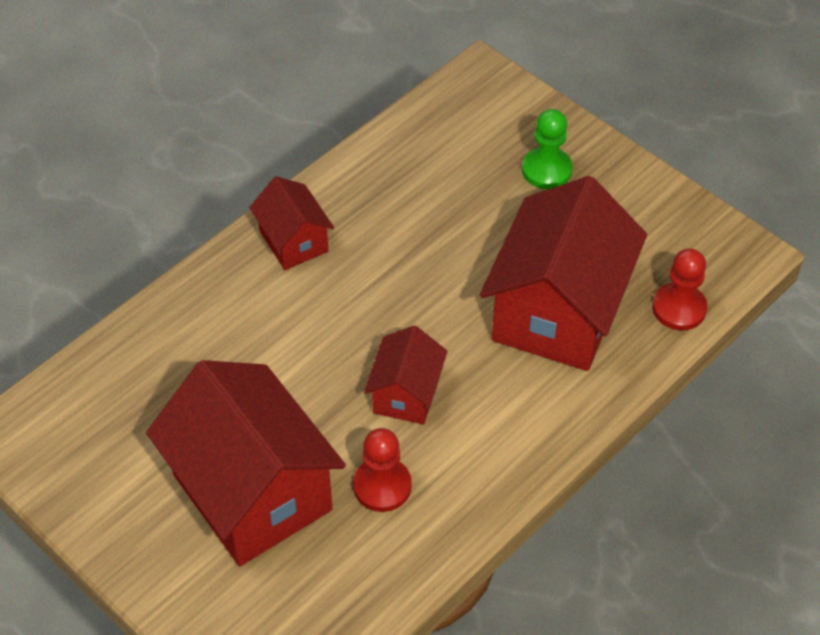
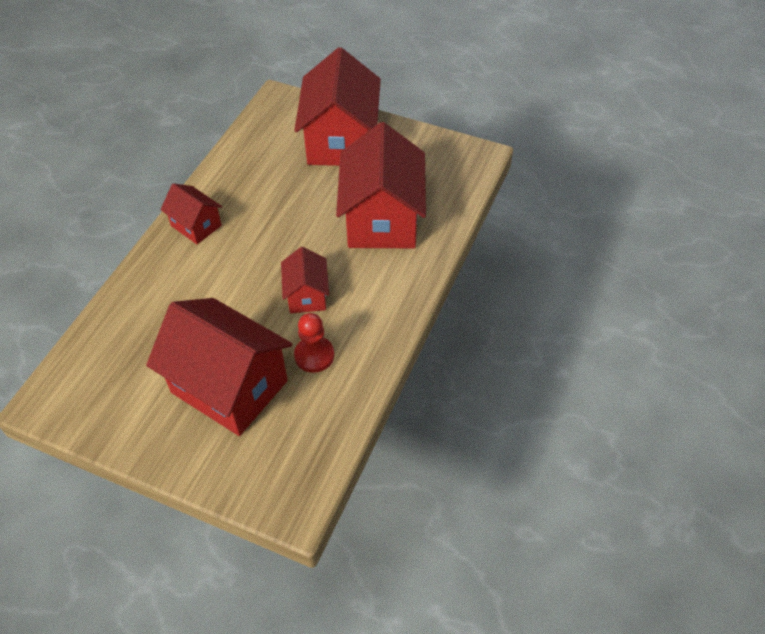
camera: 20 degrees left, 0 degrees up
green pawn [522,109,573,189] -> red house [294,47,381,166]
red pawn [652,248,707,330] -> none

